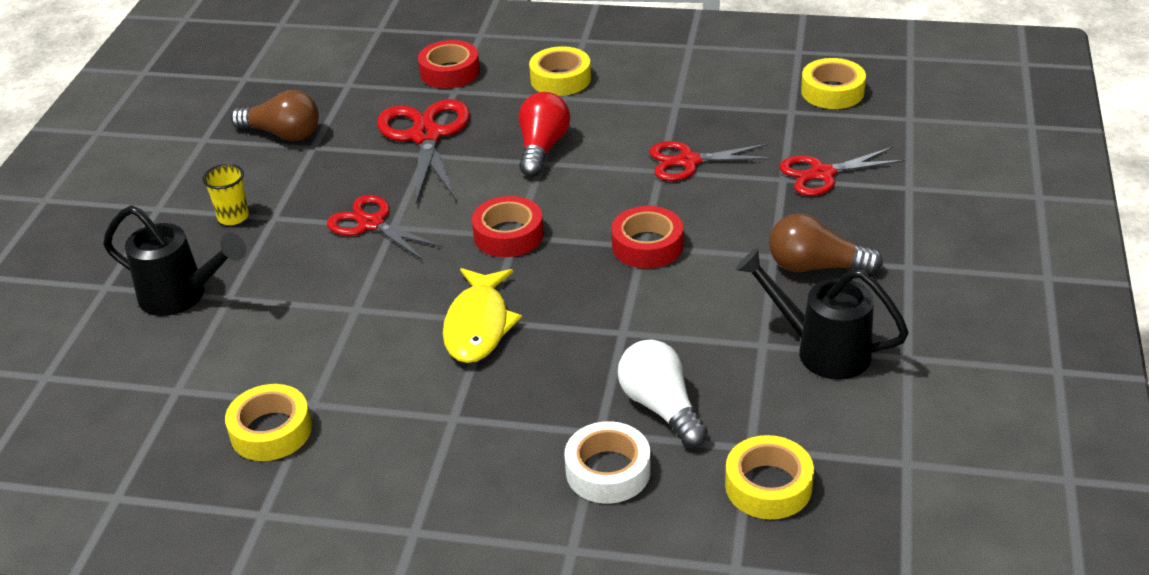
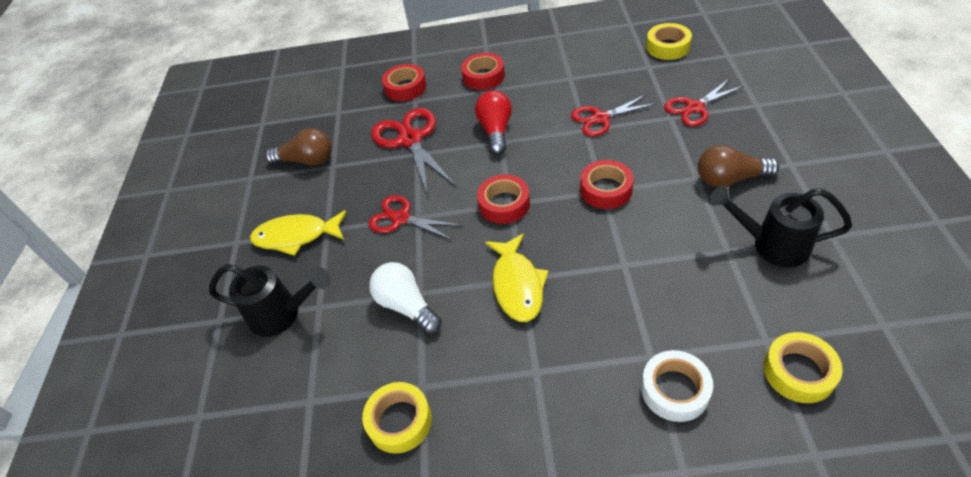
camera: 10 degrees left, 10 degrees up
yellow cup [202,164,249,225] -> yellow fish [250,210,346,256]
yellow tape [529,46,591,96] -> red tape [461,53,505,90]
white light bulb [618,340,708,447] -> white light bulb moved to [369,262,442,334]

